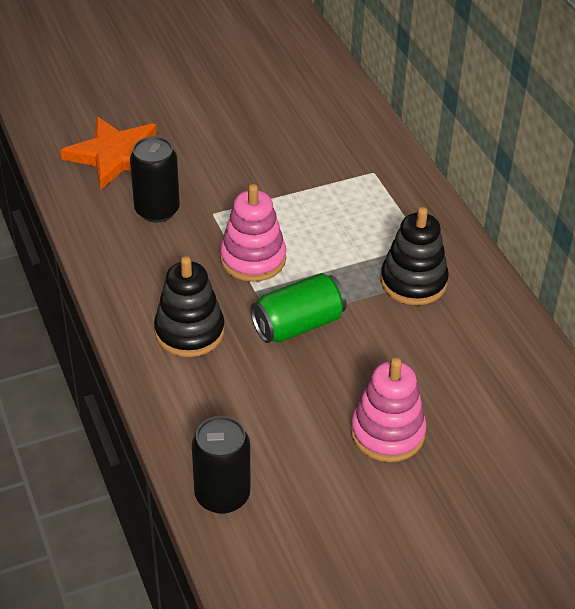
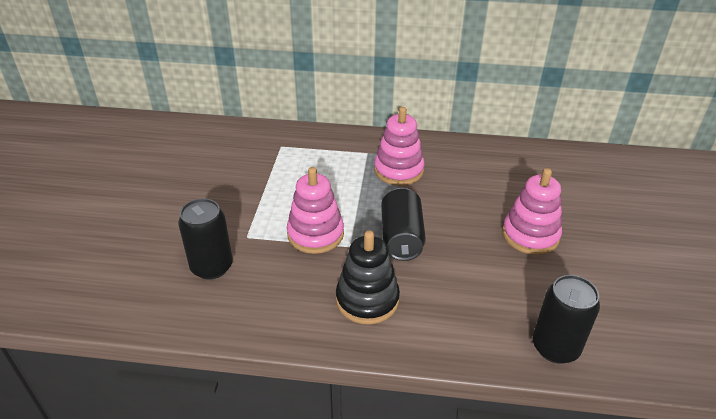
camera: 60 degrees left, 5 degrees down
orange star [60,116,157,190] -> none
green can [251,273,347,343] -> black can [381,188,426,261]
black stacking toy [381,207,449,305] -> pink stacking toy [374,107,425,186]

